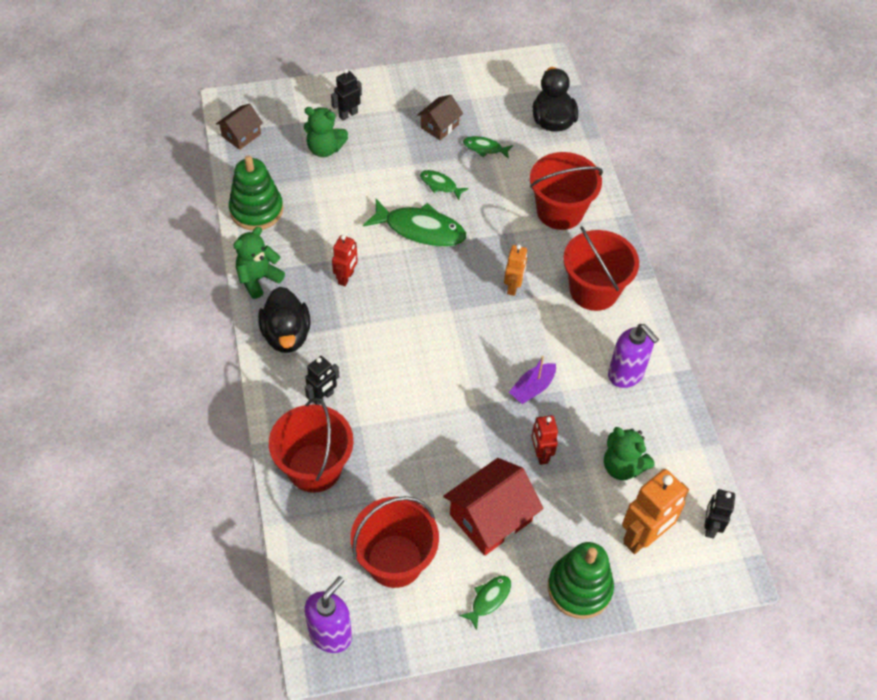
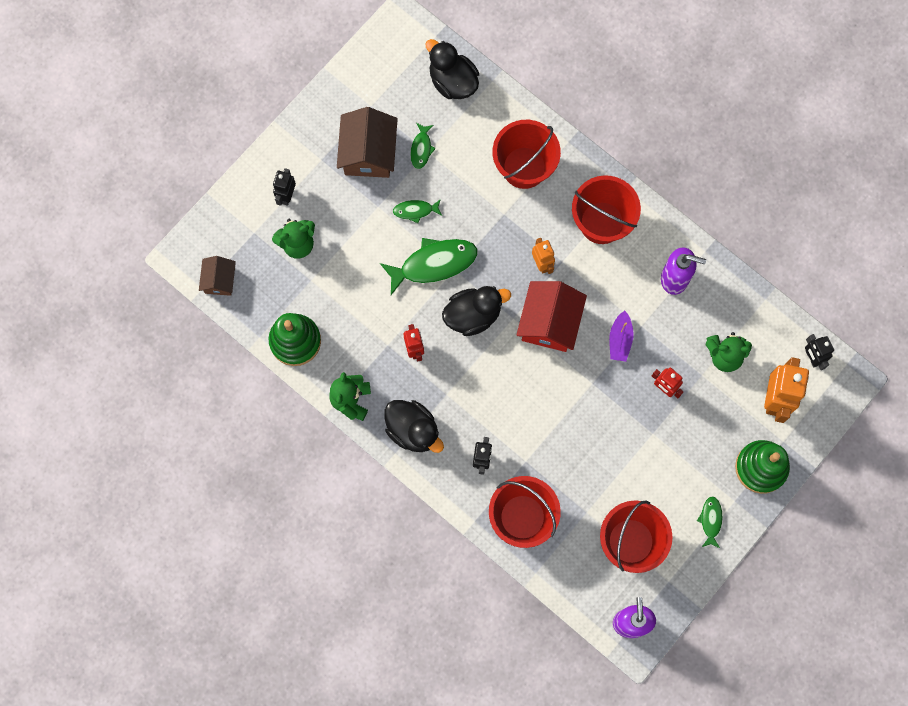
camera: 35 degrees left, 20 degrees up
brown house [417,95,463,140] -> brown house [337,107,398,178], size x1.72
red house [443,458,544,556] -> red house moved to [516,281,587,352]
green fish [463,136,513,159] -> green fish turned 60 degrees counterclockwise [410,123,436,169]
none -> black duck [442,286,511,336]

